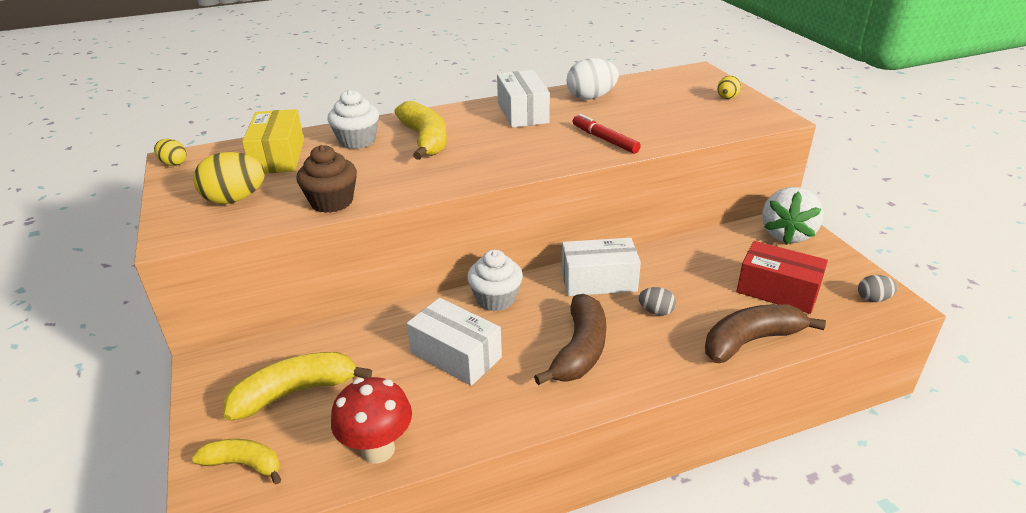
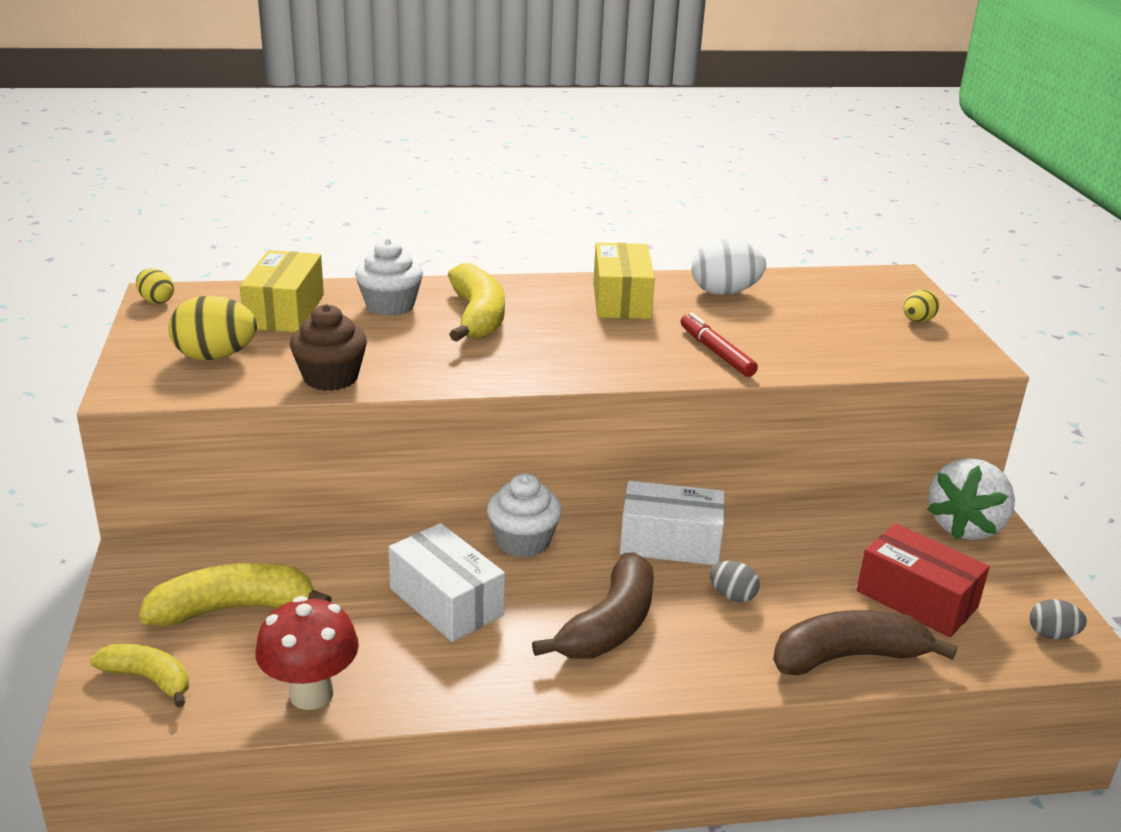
camera: 10 degrees right, 5 degrees down
white box [497,70,550,128] -> yellow box [593,243,655,319]

